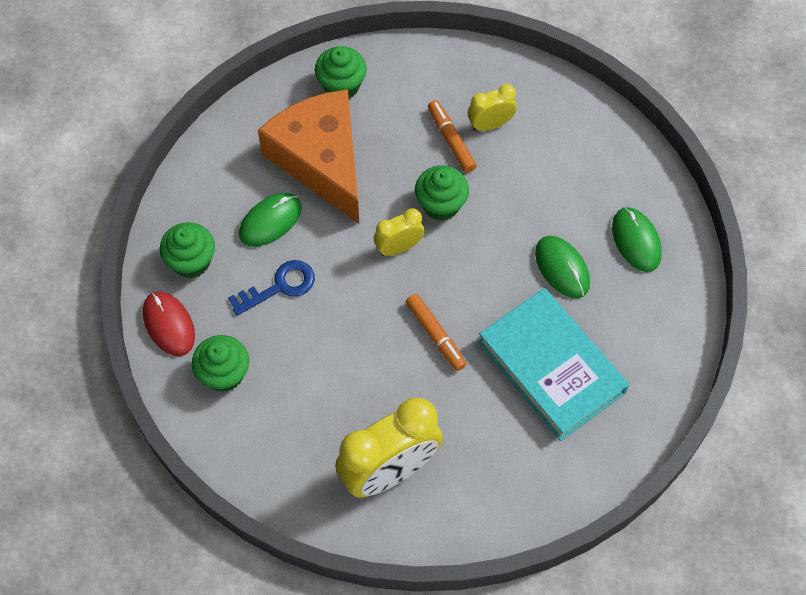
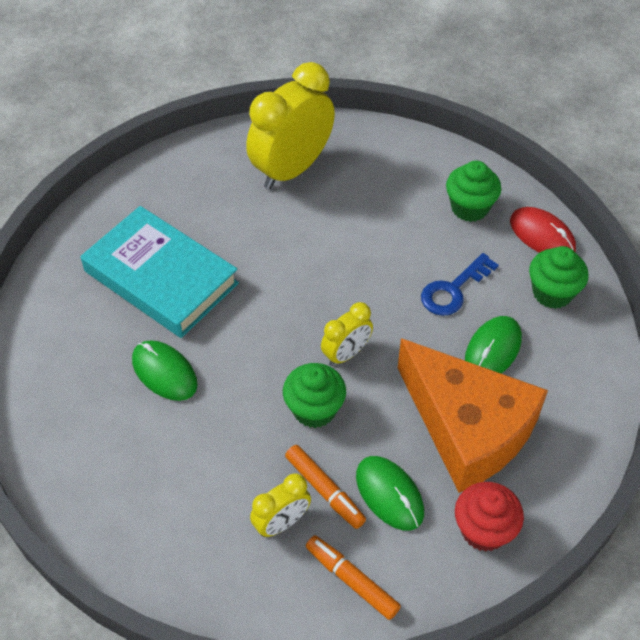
camera: 165 degrees right, 10 degrees down
green cupcake [315,46,367,99] -> red cupcake [455,482,524,552]
orange marker [406,294,466,371] -> orange marker moved to [306,535,401,620]
green mouse [612,207,662,272] -> green mouse moved to [356,456,424,531]

